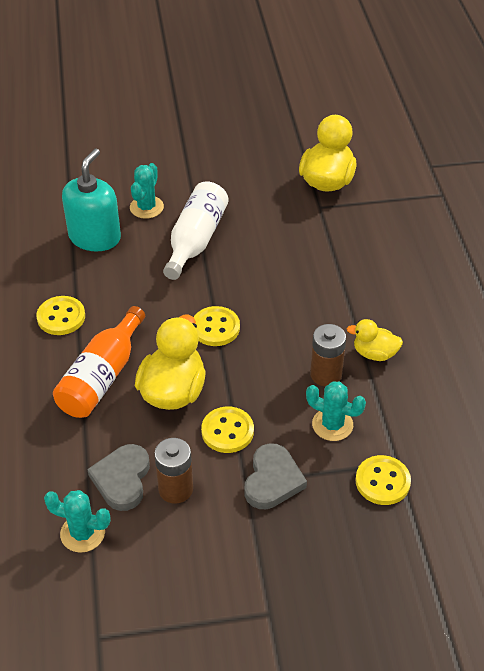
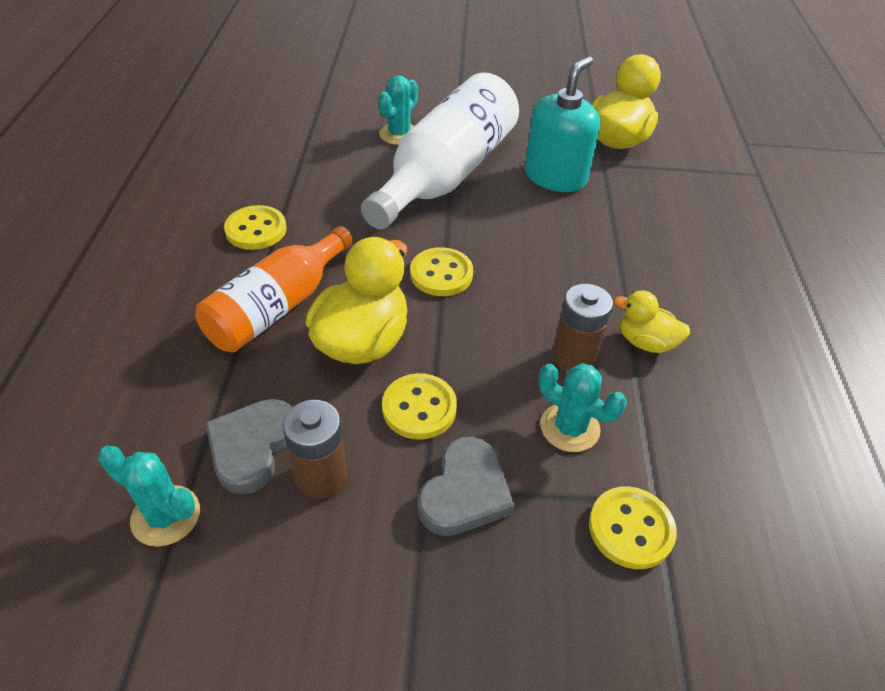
camera: 10 degrees right, 0 degrees up
turquoise soap dispenser [62,148,121,252] -> turquoise soap dispenser moved to [525,56,600,192]
white bottle [163,181,229,280] -> white bottle [361,72,519,229], size x1.51

